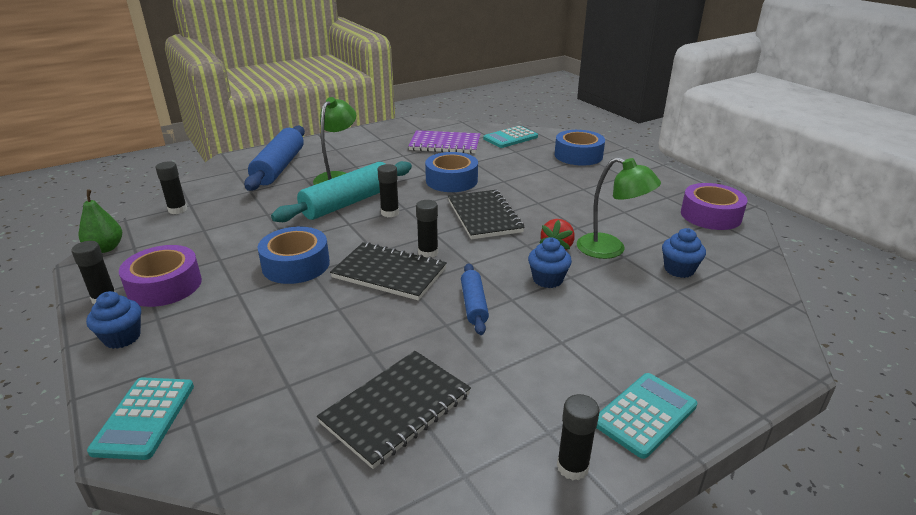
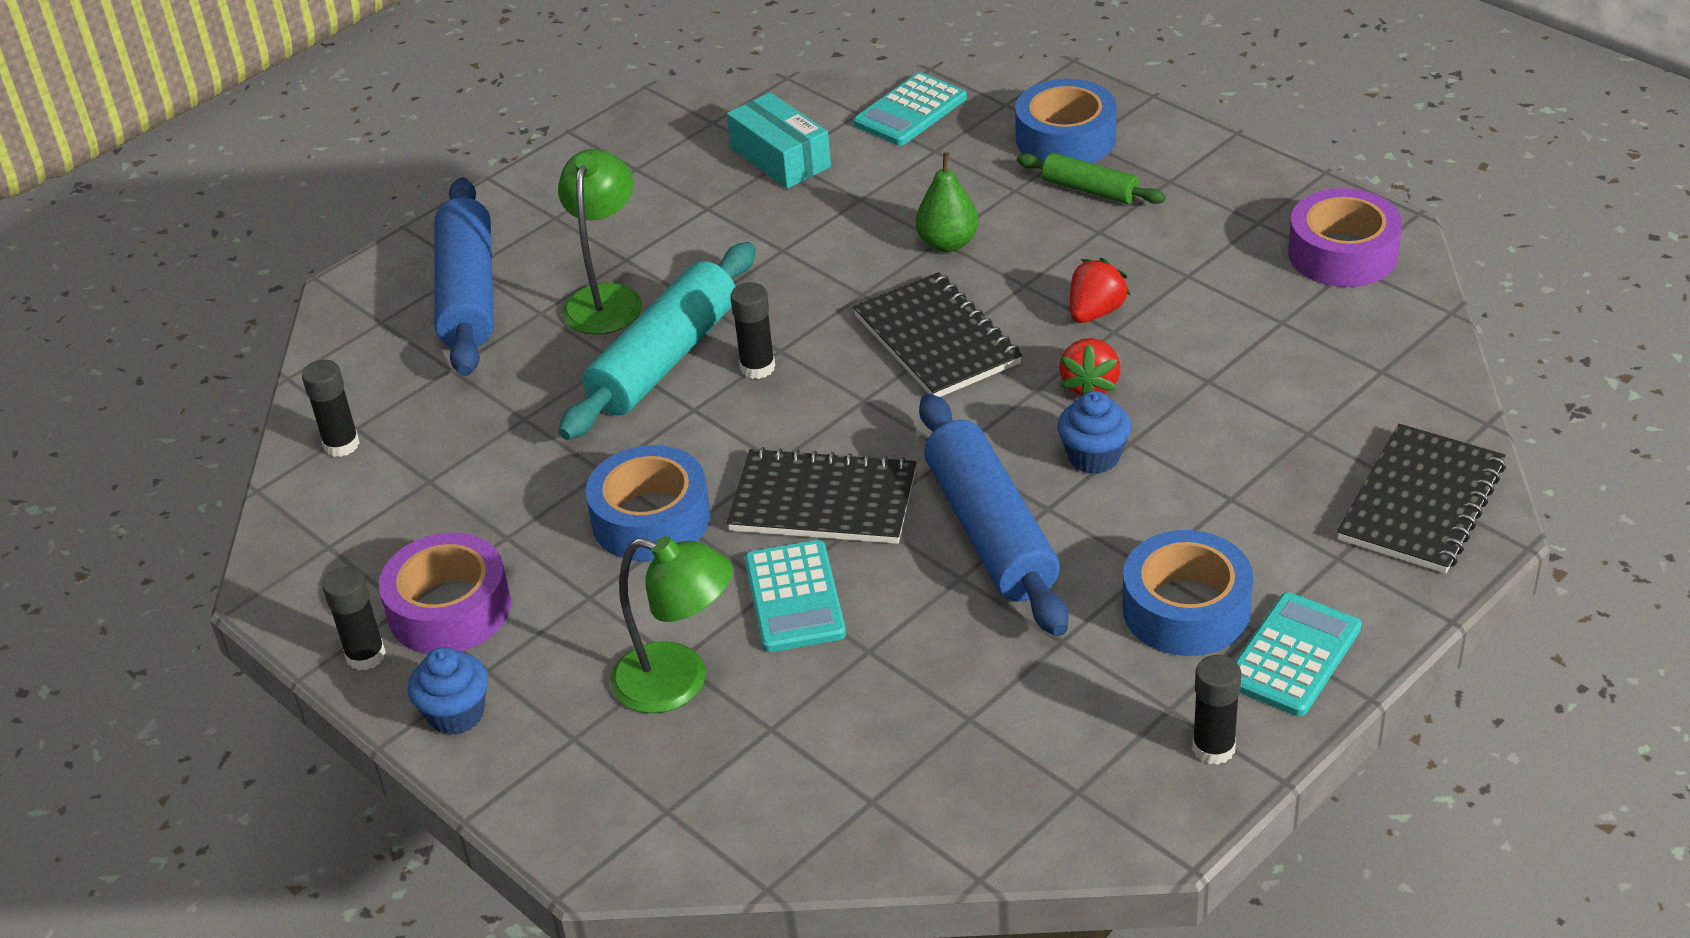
camera: 10 degrees left, 10 degrees up
green pear [79,190,122,253] -> green pear moved to [915,152,979,252]
turquoise calculator [87,377,194,460] -> turquoise calculator moved to [745,540,846,652]
black notebook [317,351,471,469] -> black notebook moved to [1337,424,1506,574]
purple notebook [408,130,480,154] -> turquoise box [727,92,831,189]
black glue stick [416,200,438,258] -> none
blue tape [425,152,478,192] -> blue tape moved to [1122,530,1253,656]
blue rolling pin [461,263,489,335] -> blue rolling pin [919,394,1068,636], size x1.88
green lamp [577,157,661,259] -> green lamp moved to [610,536,733,714]
blue cupcake [662,228,706,278] -> none
none -> green rolling pin [1017,153,1166,204]
none -> red strawberry [1070,258,1131,323]

